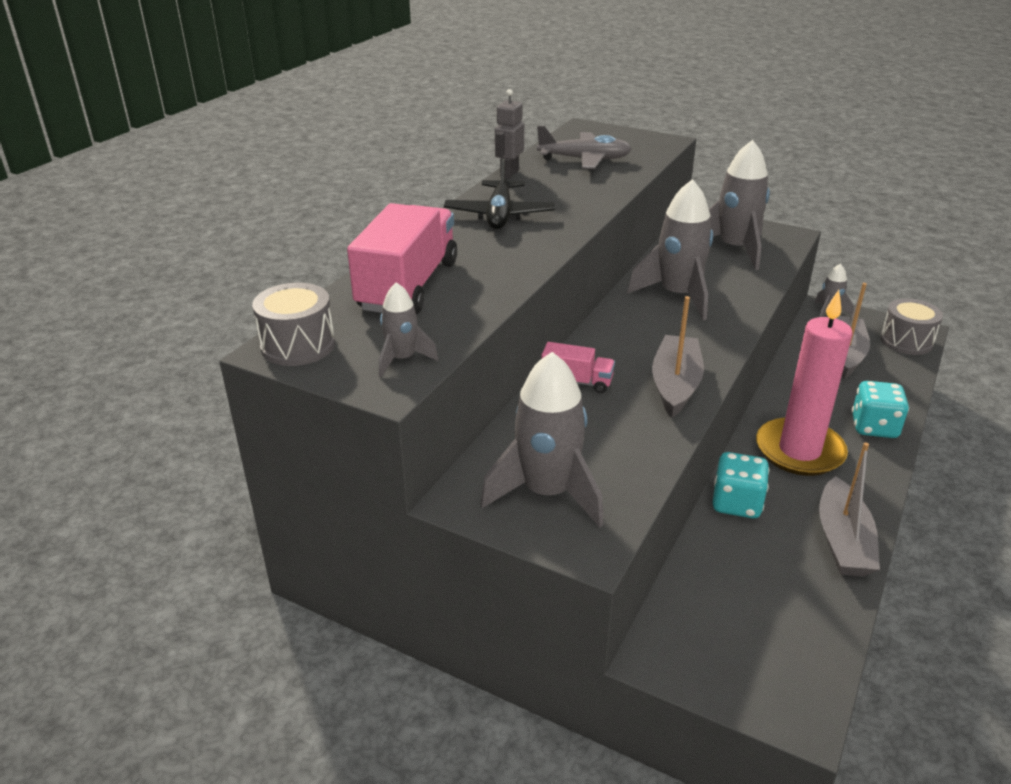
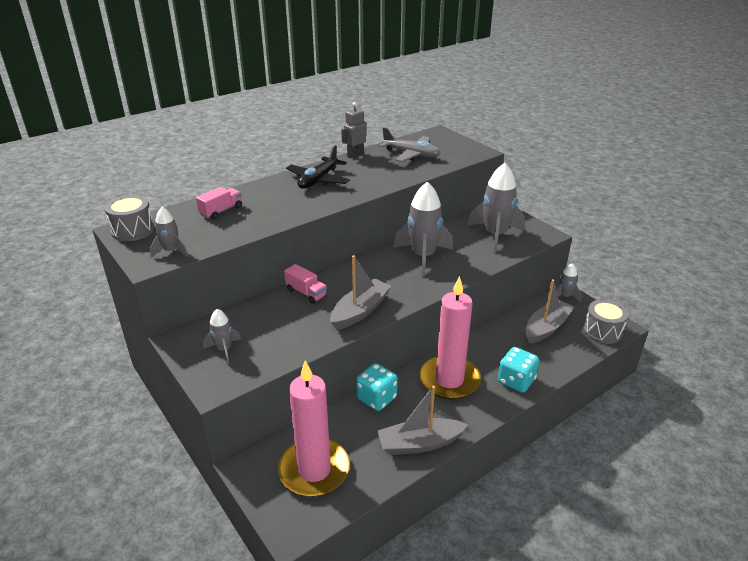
camera: 25 degrees right, 0 degrees up
pink truck [347,203,457,314] -> pink truck [196,187,242,219], size x0.49
grey rocket [480,352,604,528] -> grey rocket [203,309,241,364], size x0.52
grey boat [819,442,880,577] -> grey boat turned 45 degrees clockwise [377,386,468,455]
none -> pink candle [278,360,350,496]

